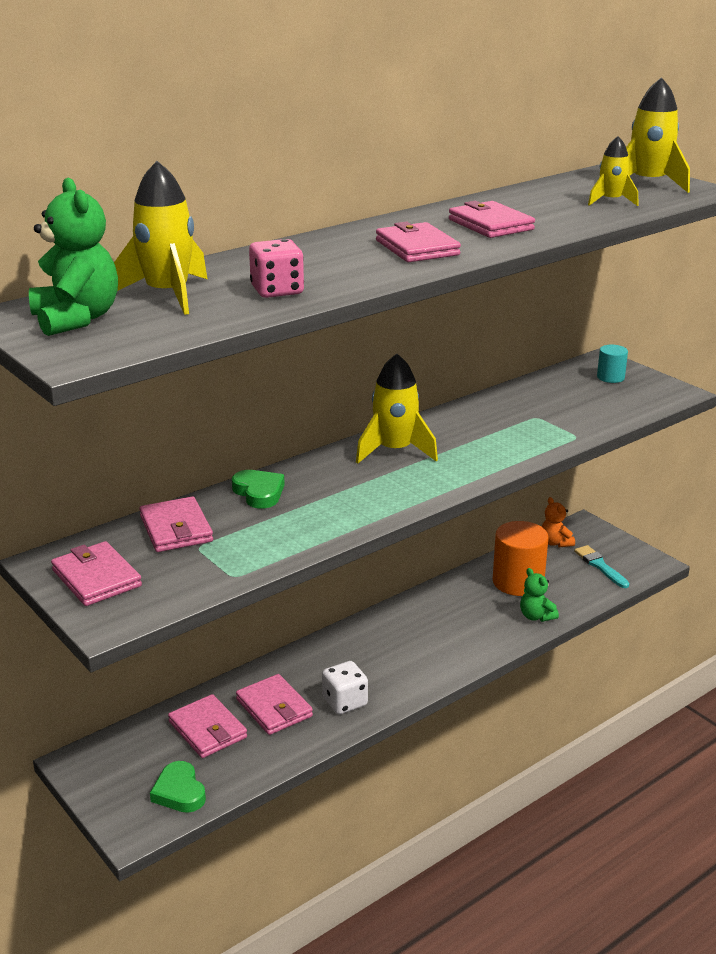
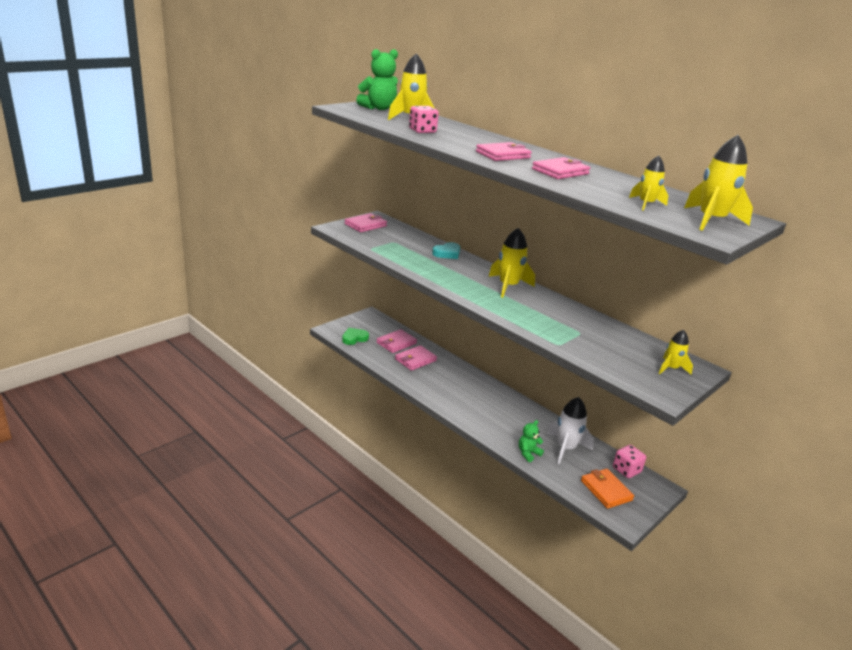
camera: 80 degrees right, 0 degrees up
pink wallet [139,496,213,552] -> none
green heart [232,470,285,509] -> turquoise heart [432,242,460,259]
white dice [322,661,368,714] -> none
orange cylinder [493,521,549,596] -> white rocket [547,397,594,465]
orange teddy bear [542,497,575,547] -> pink dice [613,445,646,478]
turquoise brush [574,545,629,588] -> orange wallet [581,469,634,509]
turquoise cylinder [597,345,628,383] -> yellow rocket [659,330,693,375]

